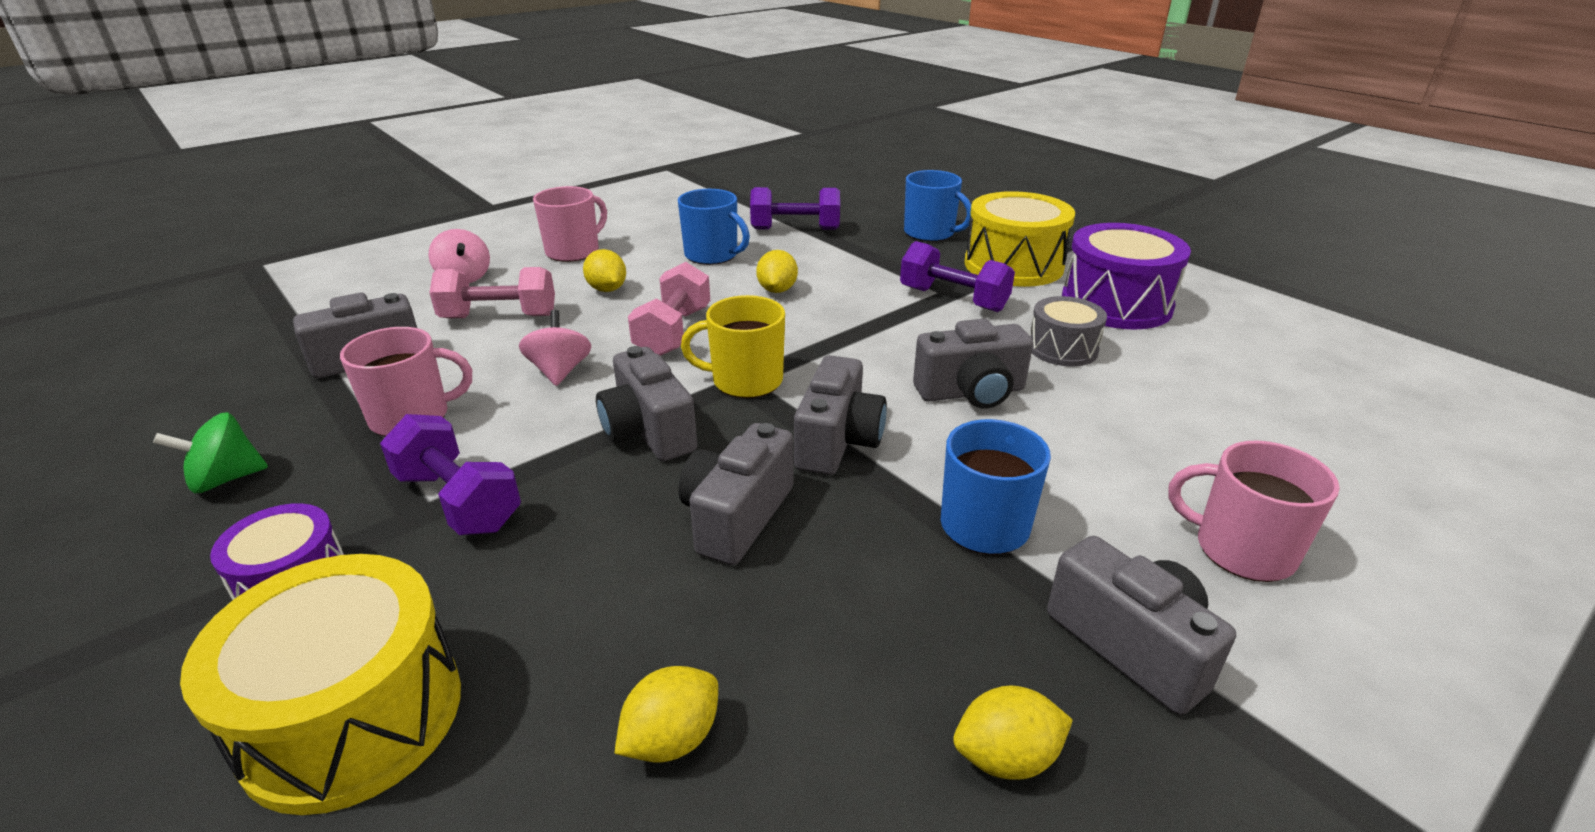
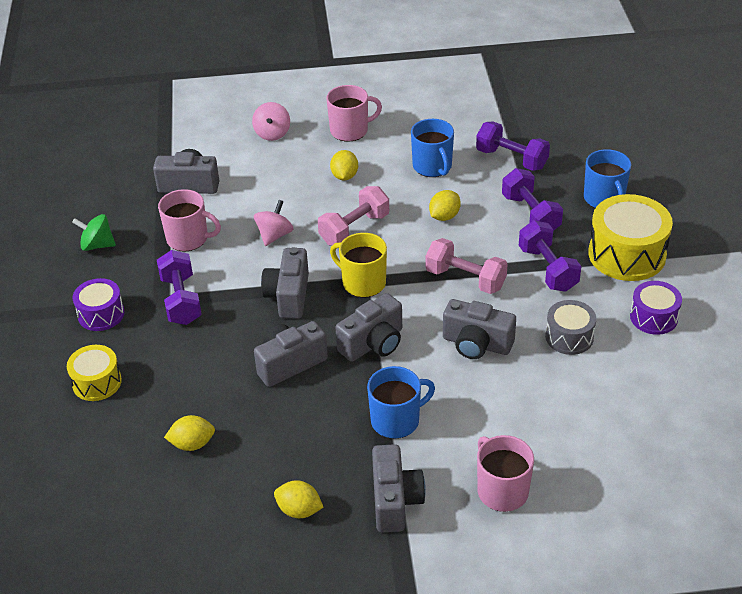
camera: 35 degrees right, 10 degrees up
yellow drum [180,554,461,815] -> yellow drum [67,345,122,401], size x0.58
pink dumbbell [429,267,555,319] -> pink dumbbell moved to [426,238,508,294]
purple drum [1062,223,1191,330] -> purple drum [630,281,682,335], size x0.58
none -> purple dumbbell [502,168,563,231]

